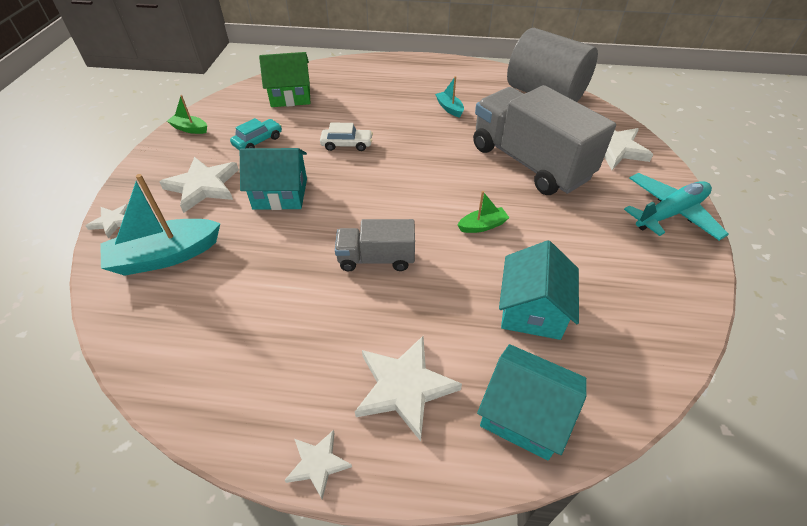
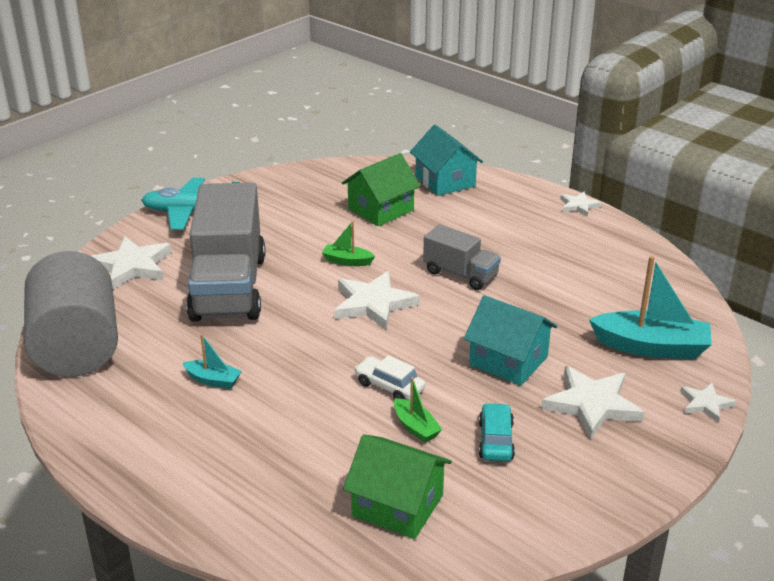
camera: 145 degrees left, 15 degrees down
green boat [167,95,207,134] -> green boat moved to [394,377,443,443]
turquoise car [230,118,282,151] -> turquoise car turned 105 degrees clockwise [479,403,515,462]
white star [355,336,462,441] -> white star moved to [334,271,420,330]
turquoise boat [435,76,464,118] -> turquoise boat turned 75 degrees counterclockwise [182,334,242,389]
turquoise house [499,240,579,340] -> green house [342,153,420,226]

